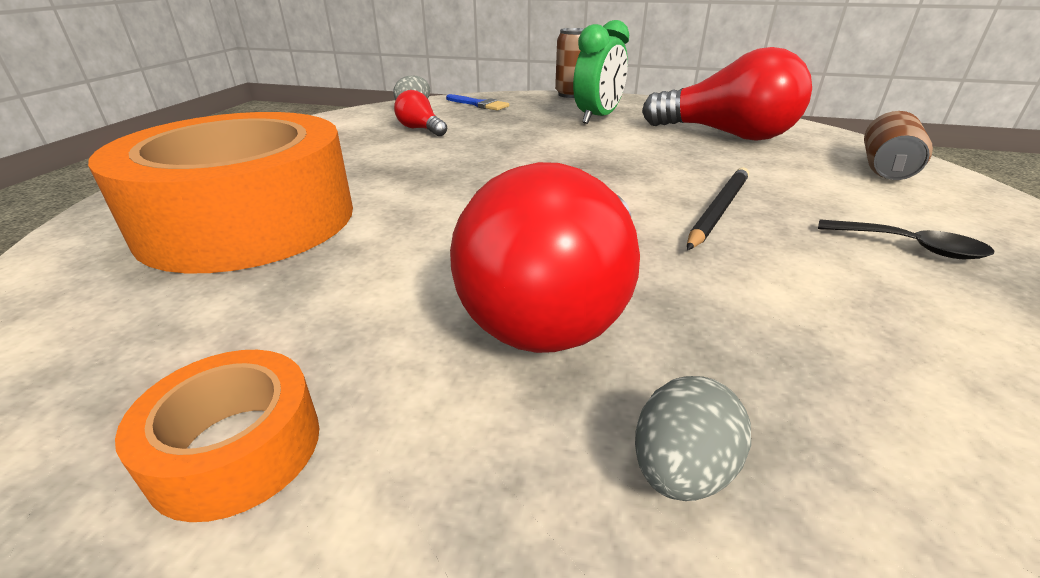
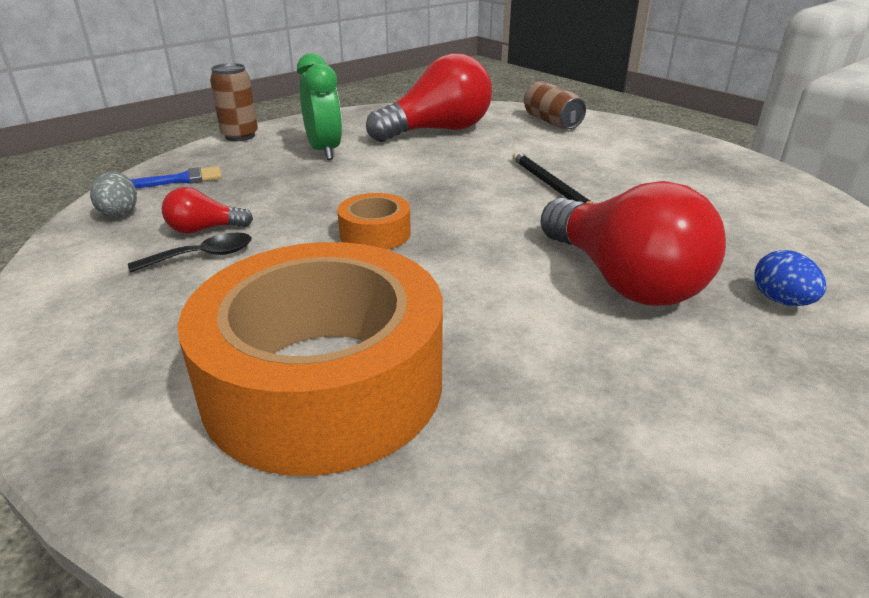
camera: 55 degrees left, 0 degrees up
orange tape [115,350,319,522] -> orange tape moved to [337,193,411,250]
grey egg [635,376,751,501] -> blue egg [754,250,826,306]
black spoon [818,219,995,259] -> black spoon moved to [128,233,252,273]

